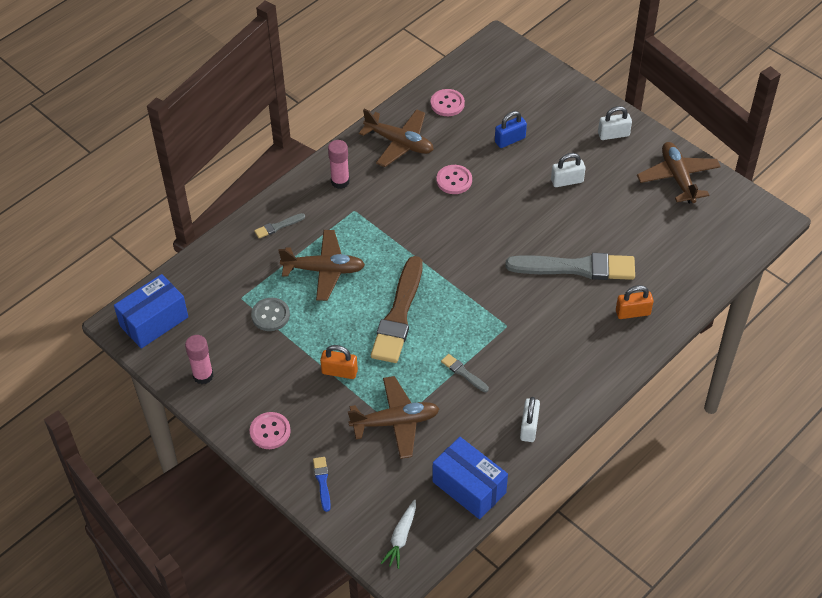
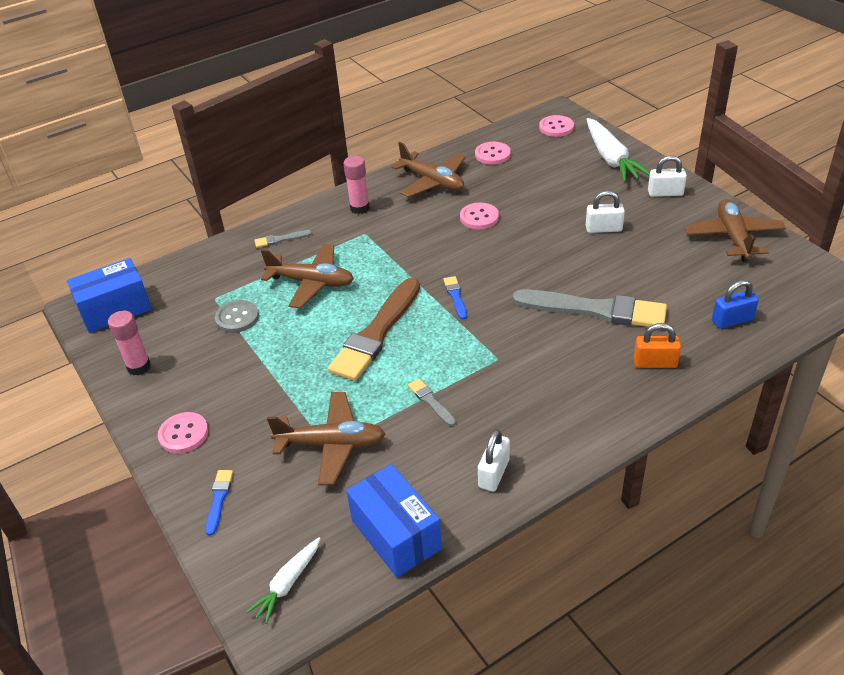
camera: 15 degrees right, 10 degrees down
orange padlock [320,345,358,379] -> none
blue padlock [495,111,527,148] -> blue padlock moved to [712,280,759,329]
none -> blue brush [444,276,467,319]
none -> pink button [539,115,574,137]
none -> white carrot [586,118,650,182]

